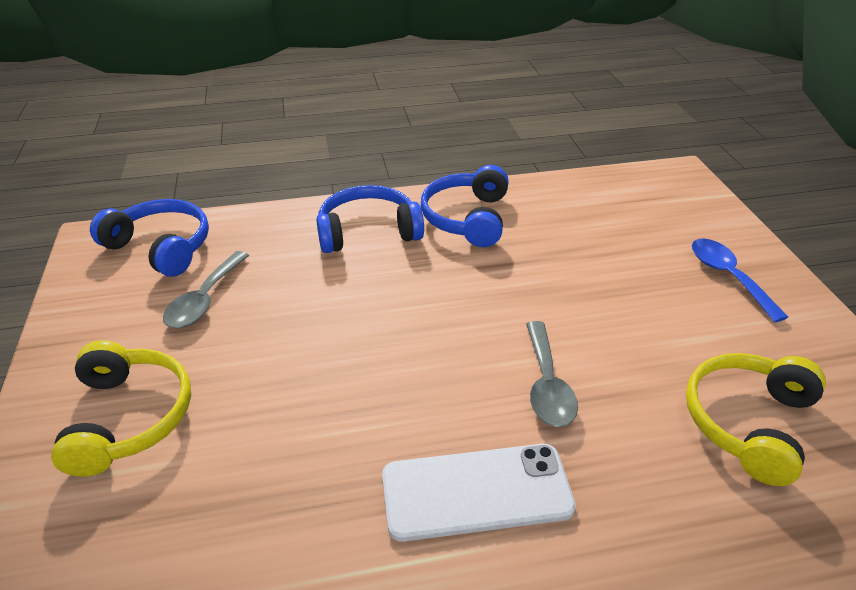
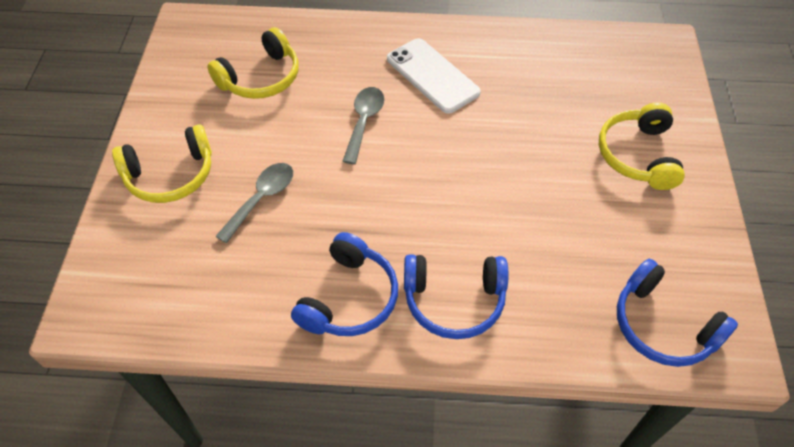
camera: 165 degrees left, 15 degrees up
grey spoon [163,251,249,328] -> grey spoon moved to [215,163,293,243]
white phone [382,444,576,542] -> white phone turned 45 degrees clockwise [387,38,481,114]
blue spoon [692,238,788,323] -> yellow headphones [112,124,212,203]

